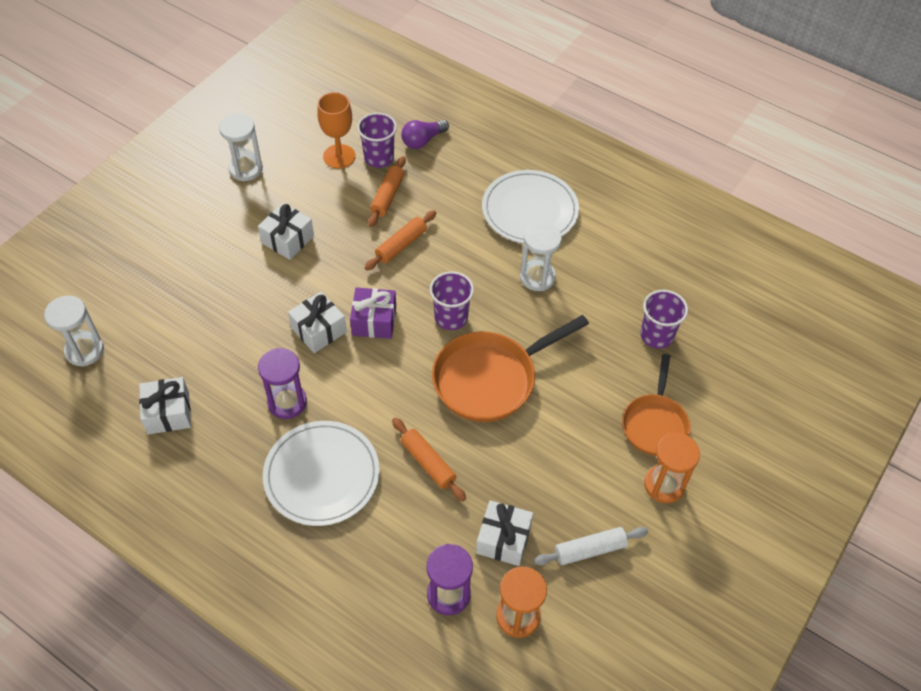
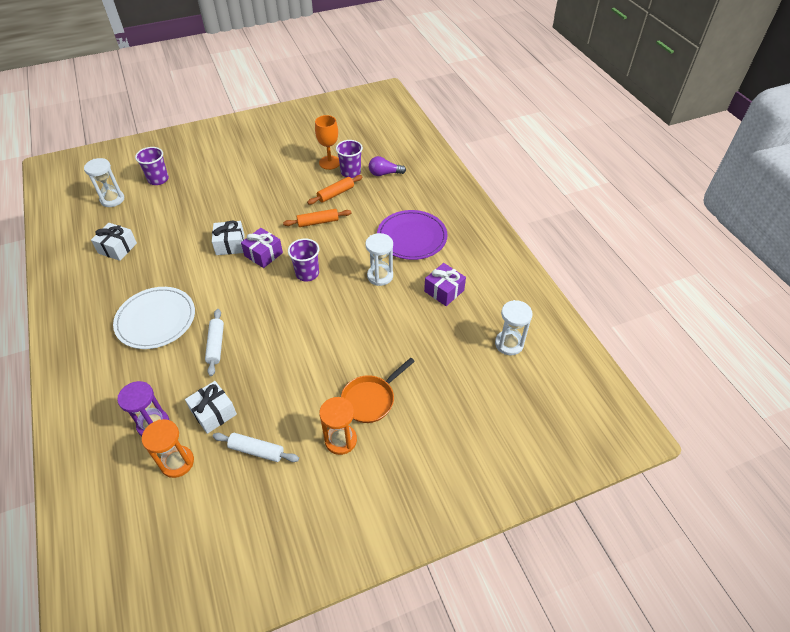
camera: 35 degrees right, 5 degrees down
white hourglass [219,113,263,181] -> white hourglass moved to [495,300,533,355]
white gift [258,203,314,260] -> none
purple hourglass [258,348,307,419] -> none
orange rolling pin [392,418,466,501] -> white rolling pin [205,309,224,376]
orange pan [432,315,589,422] -> none
white plate [482,170,579,243] -> purple plate [377,210,448,260]
purple cup [640,290,688,349] -> purple cup moved to [135,147,169,185]
none -> purple gift [424,263,466,306]

